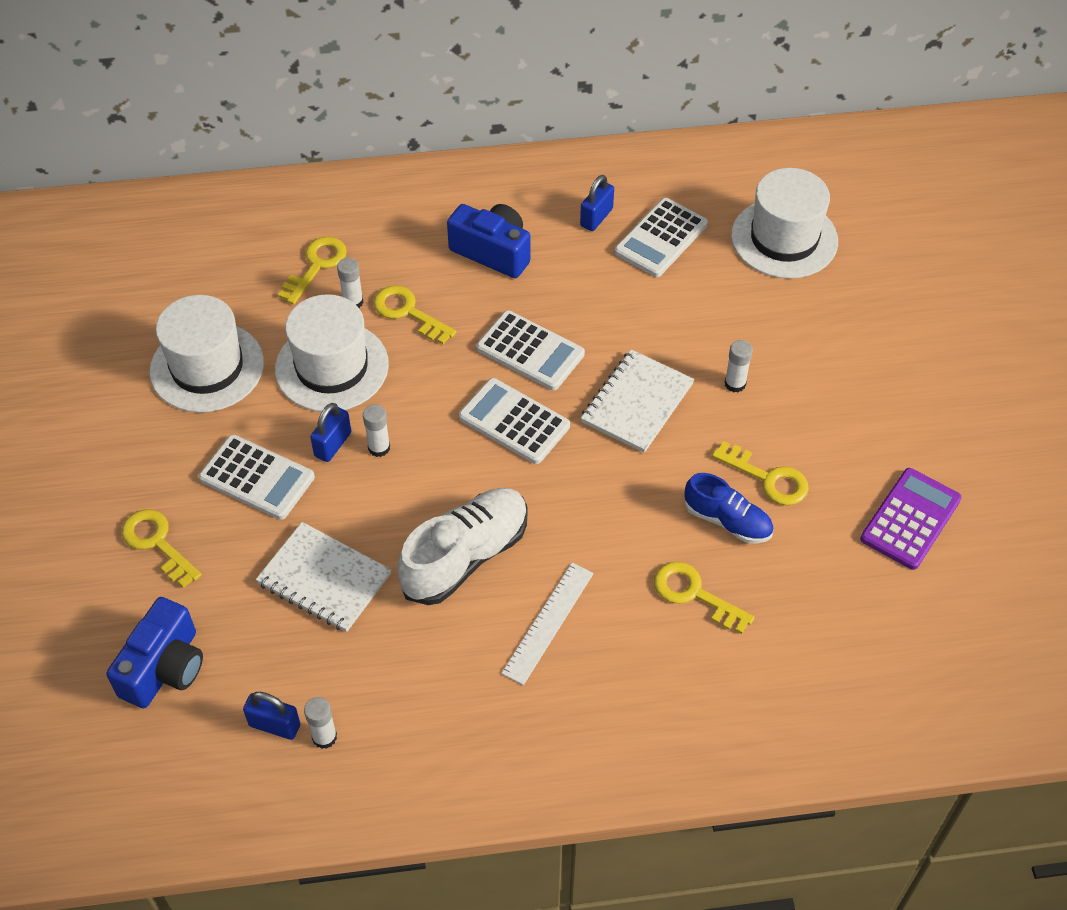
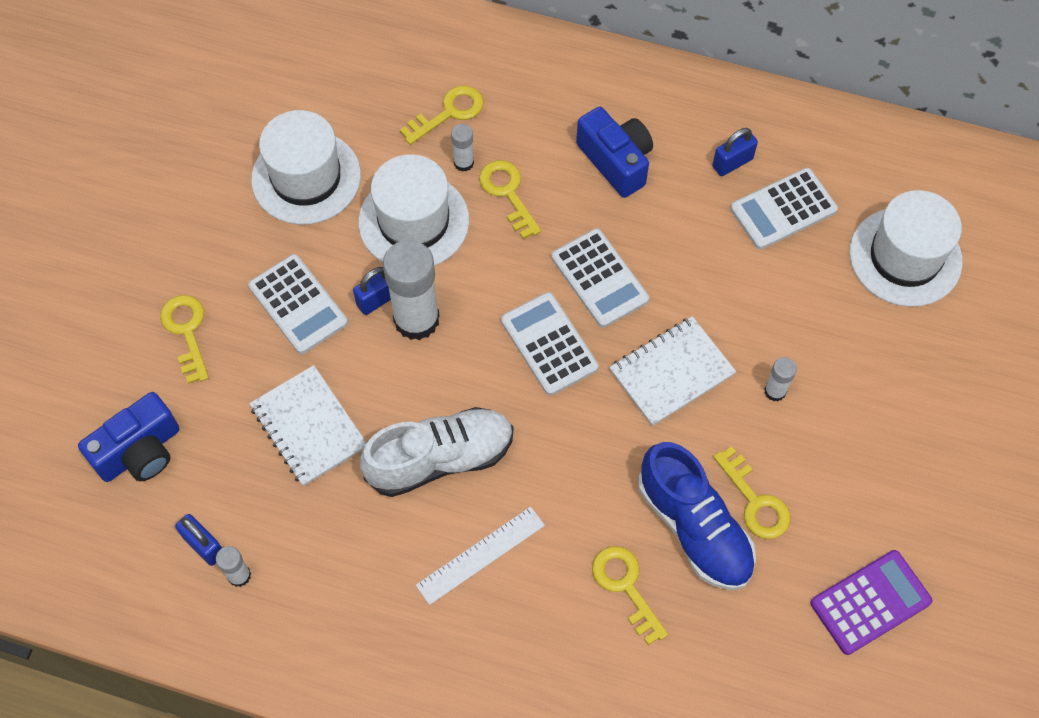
camera: 25 degrees right, 10 degrees up
white glue stick [363,404,390,457] -> white glue stick [383,240,440,340], size x2.13
blue shoe [685,473,774,544] -> blue shoe [638,442,756,590], size x1.62

